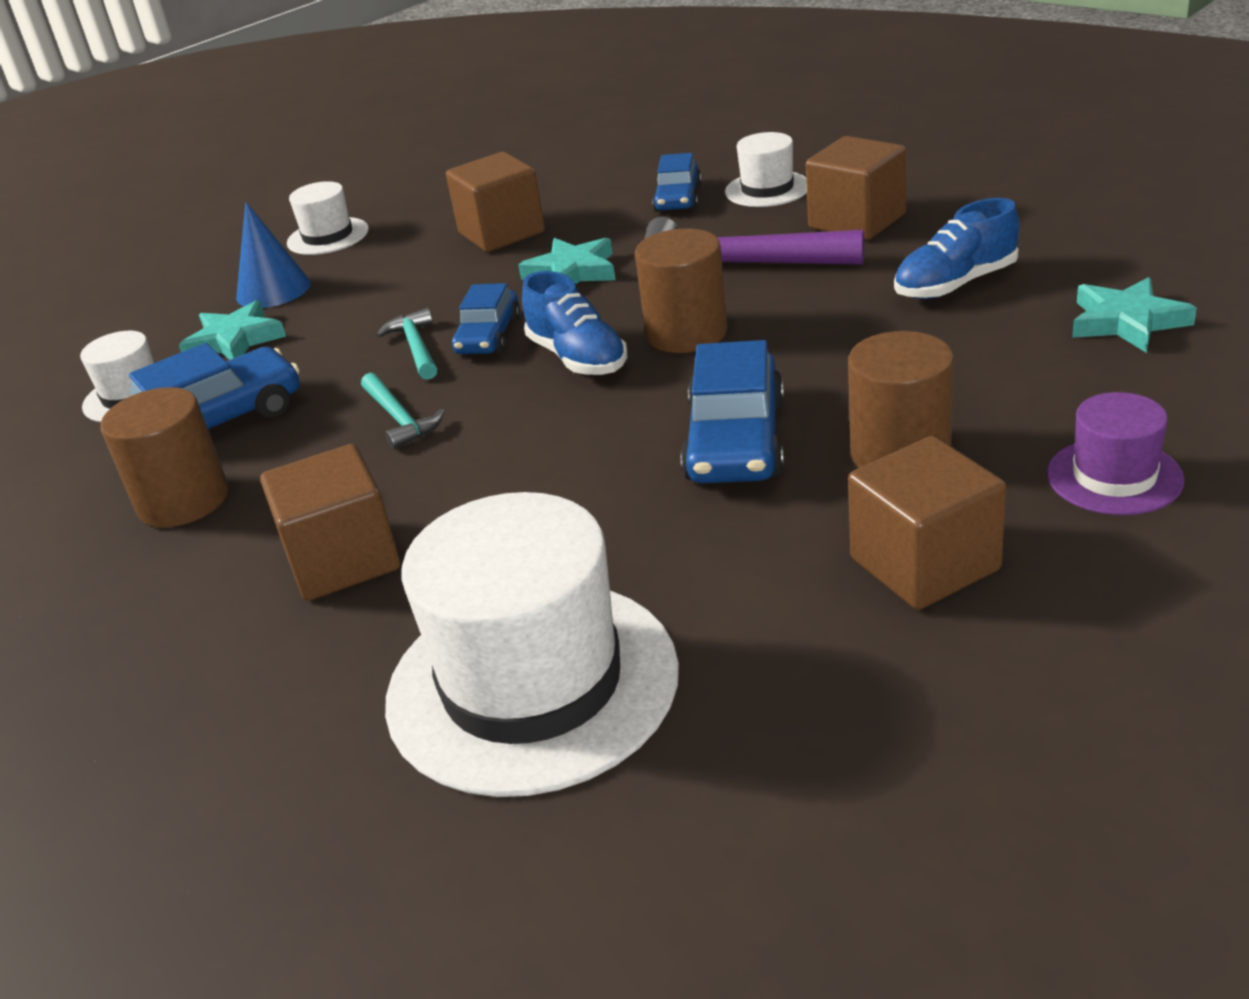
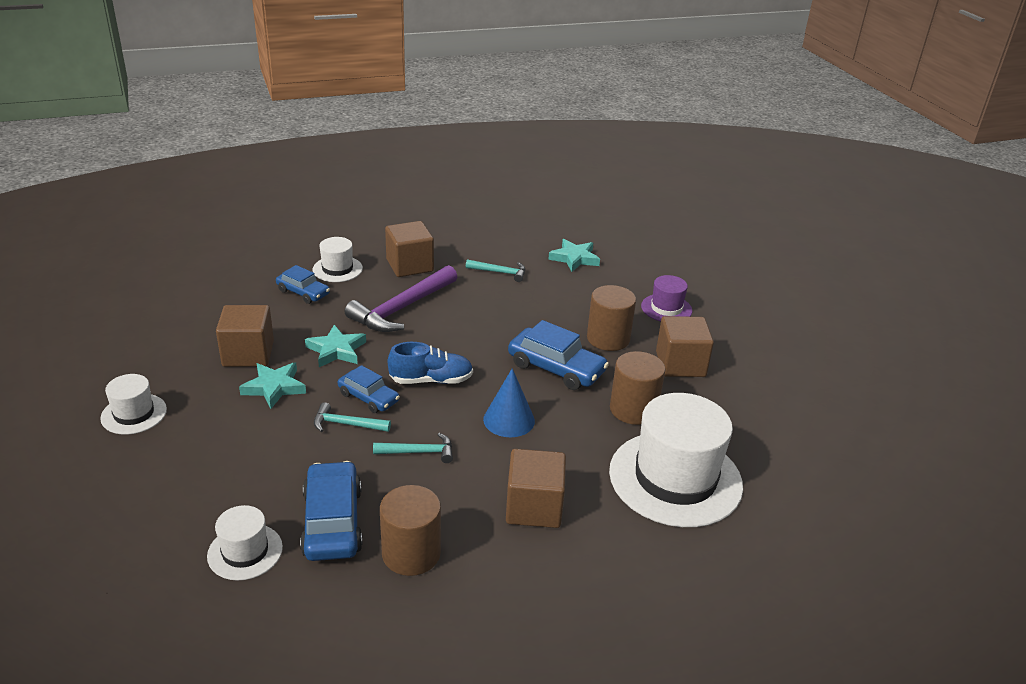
camera: 70 degrees left, 0 degrees up
turquoise star [179,300,286,360] -> turquoise star moved to [239,362,306,409]
blue cone [236,202,310,308] -> blue cone moved to [483,368,535,437]
brown cylinder [635,228,728,353] -> brown cylinder moved to [610,351,665,425]
blue shoe [894,198,1020,299] -> turquoise hammer [466,259,525,282]

